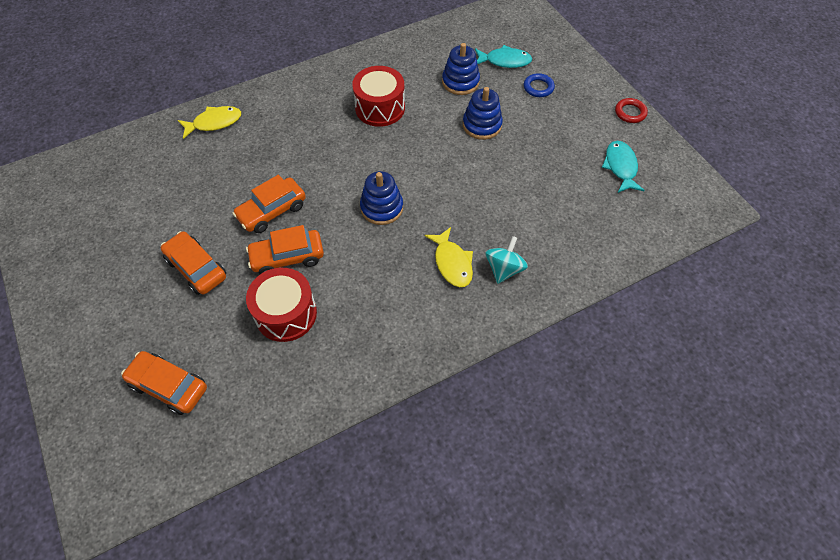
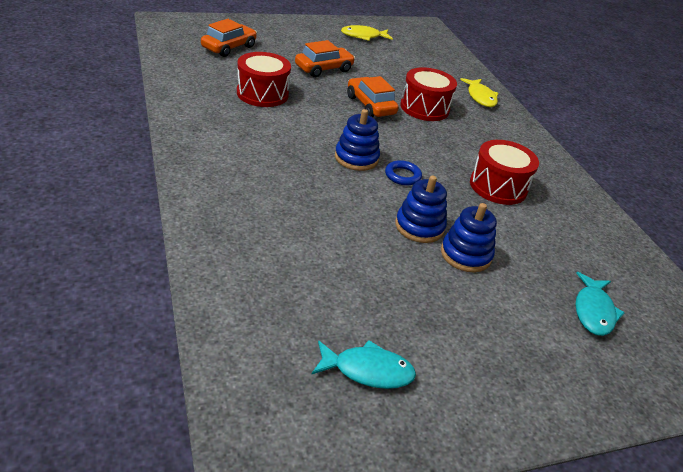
camera: 95 degrees right, 20 degrees down
orange car [246,225,324,274] -> none
yellow fish [425,227,473,287] -> yellow fish moved to [341,25,393,41]
blue stacking toy [442,43,480,95] -> blue stacking toy moved to [395,175,447,243]
turquoise spinning top [485,236,528,284] -> none
blue ring [524,73,555,97] -> blue ring moved to [385,160,422,186]
red ring [615,98,648,123] -> none
none -> red drum [400,67,457,121]

